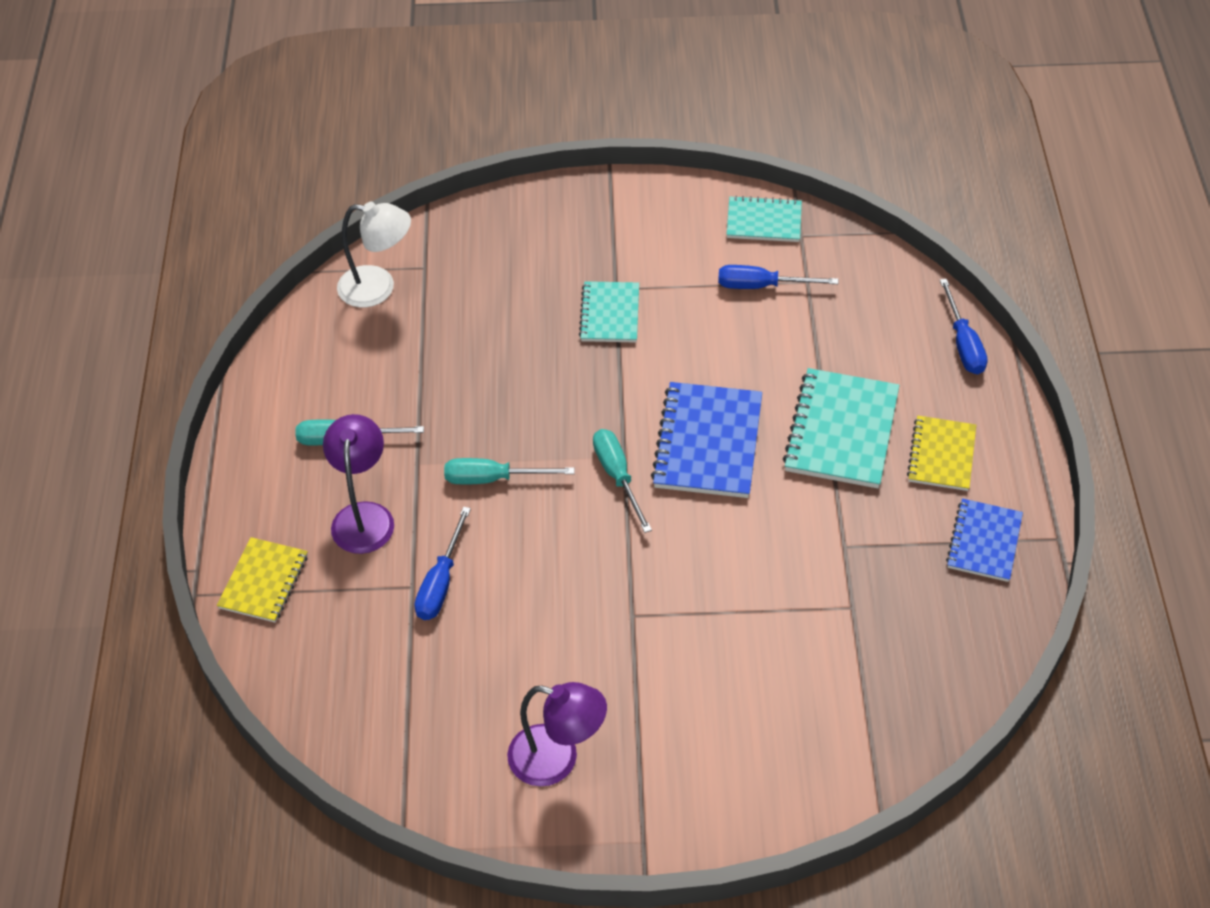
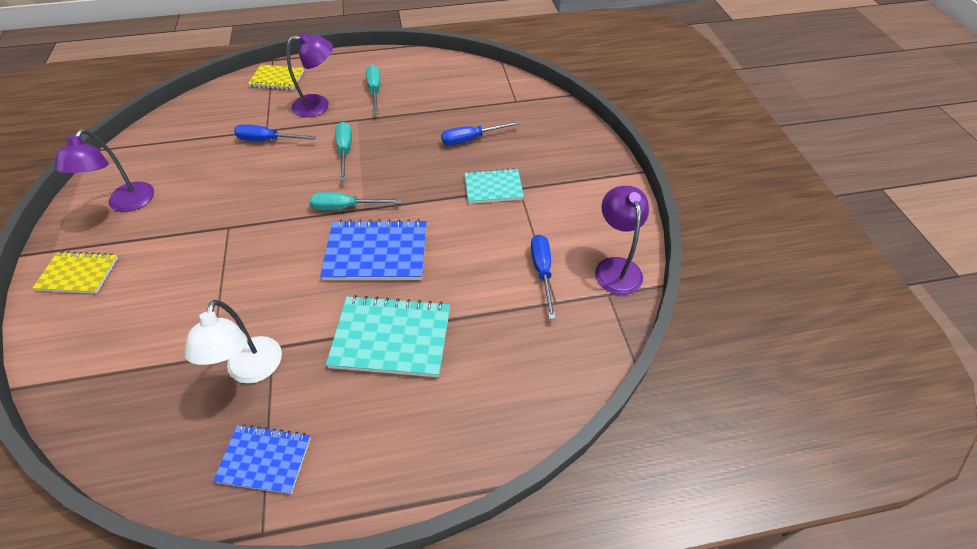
camera: 80 degrees right, 0 degrees up
white lamp [337,202,411,307] -> white lamp moved to [184,300,282,383]
turquoise screwdriver [593,429,652,533] -> turquoise screwdriver turned 150 degrees counterclockwise [309,192,402,210]
turquoise notebook [726,195,802,242] -> purple lamp [595,186,649,295]
yellow notebook [907,416,976,491] -> yellow notebook moved to [32,251,118,294]
blue screwdriver [940,279,988,374] -> blue screwdriver moved to [441,121,520,145]

